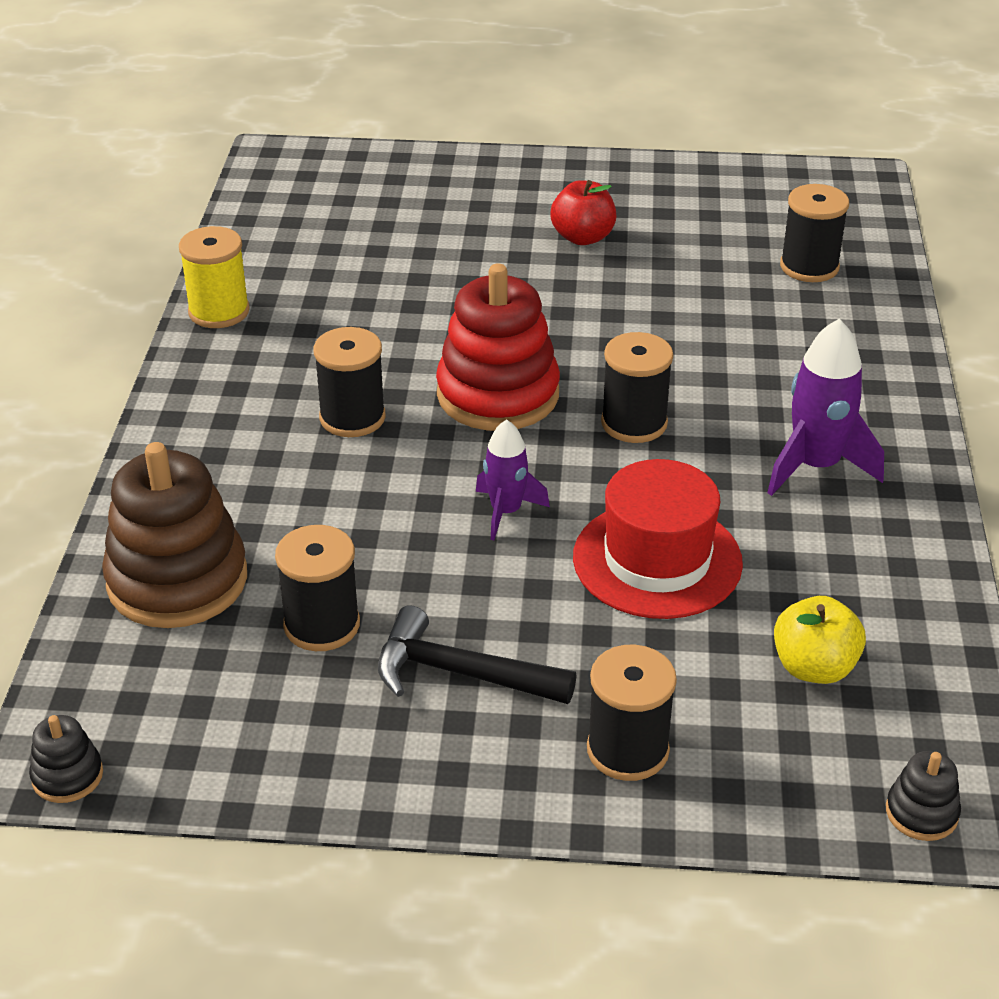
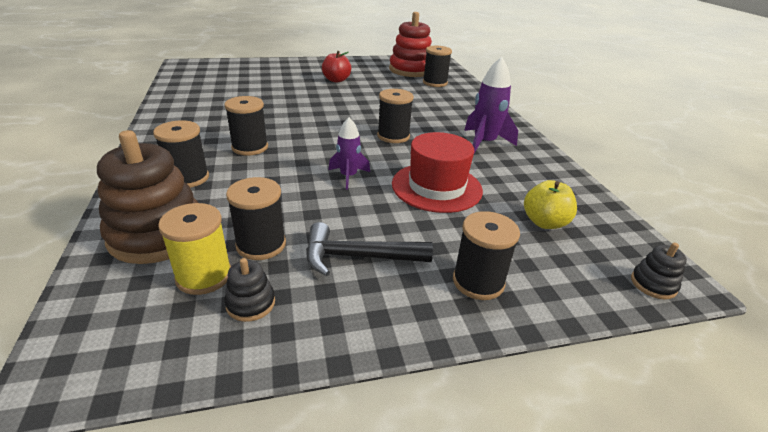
camera: 20 degrees left, 5 degrees down
black stacking toy [29,715,103,803] -> black stacking toy moved to [224,258,275,322]
yellow spool [179,226,250,328] -> yellow spool moved to [158,203,231,295]
red stacking toy [436,263,560,431] -> red stacking toy moved to [389,12,432,77]
none -> black spool [153,120,209,188]

